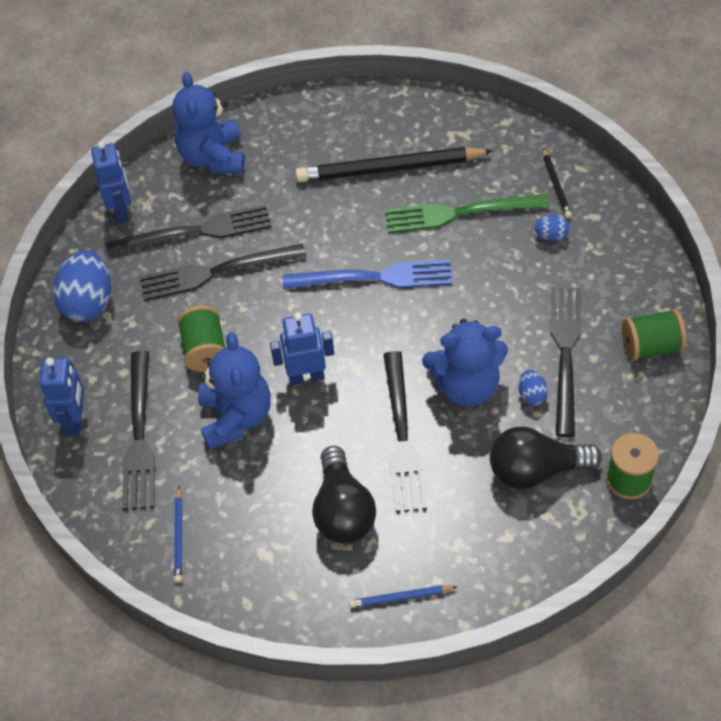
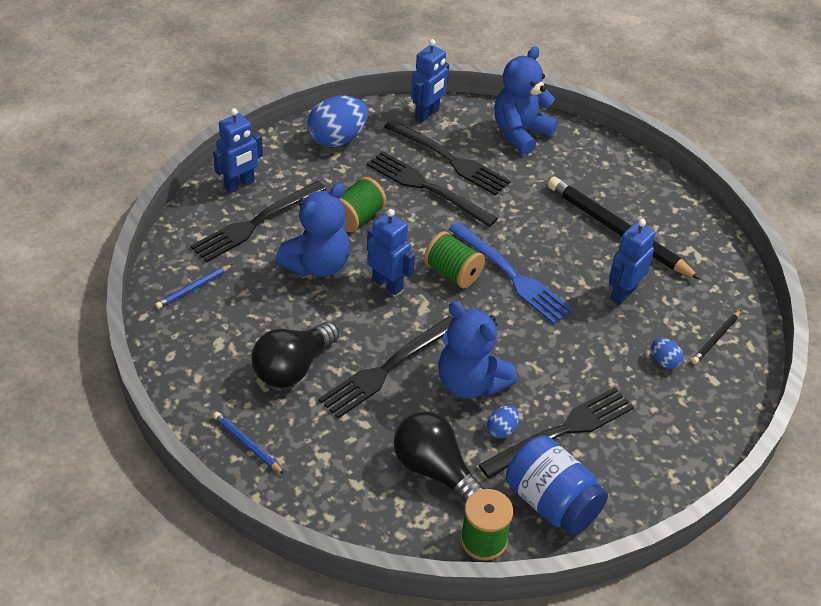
camera: 45 degrees right, 10 degrees down
green fork [385,194,550,233] -> blue robot [609,219,656,305]
green spool [622,309,687,361] -> green spool moved to [424,231,485,288]
none -> blue jar [506,435,608,536]

